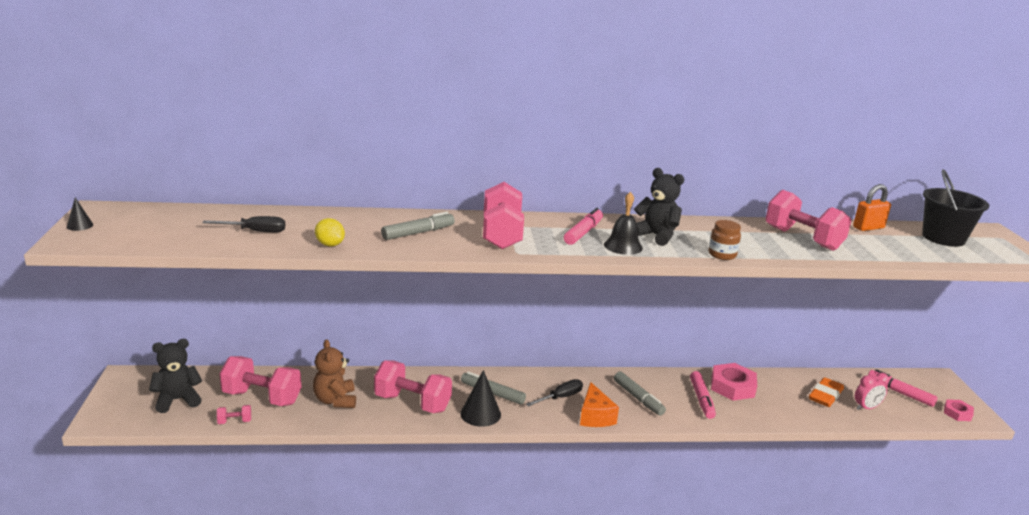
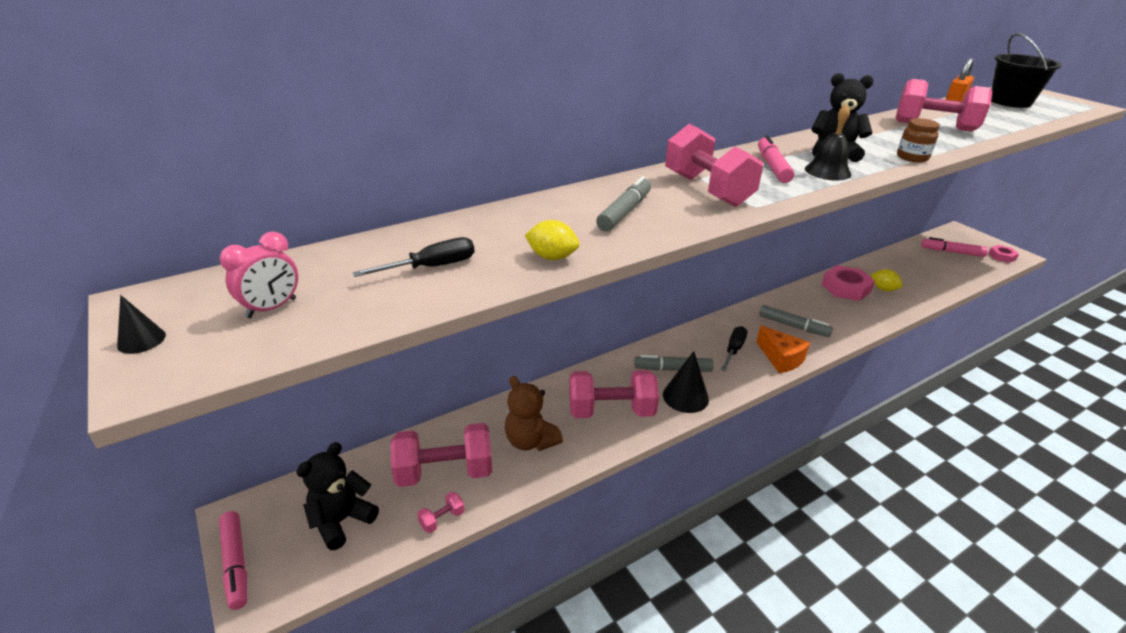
camera: 25 degrees left, 10 degrees up
pink marker [690,371,716,419] -> pink marker moved to [219,511,247,610]
orange eraser [809,377,844,407] -> none
pink clock [855,373,889,410] -> pink clock moved to [220,231,298,318]
none -> yellow lemon [871,269,903,291]

